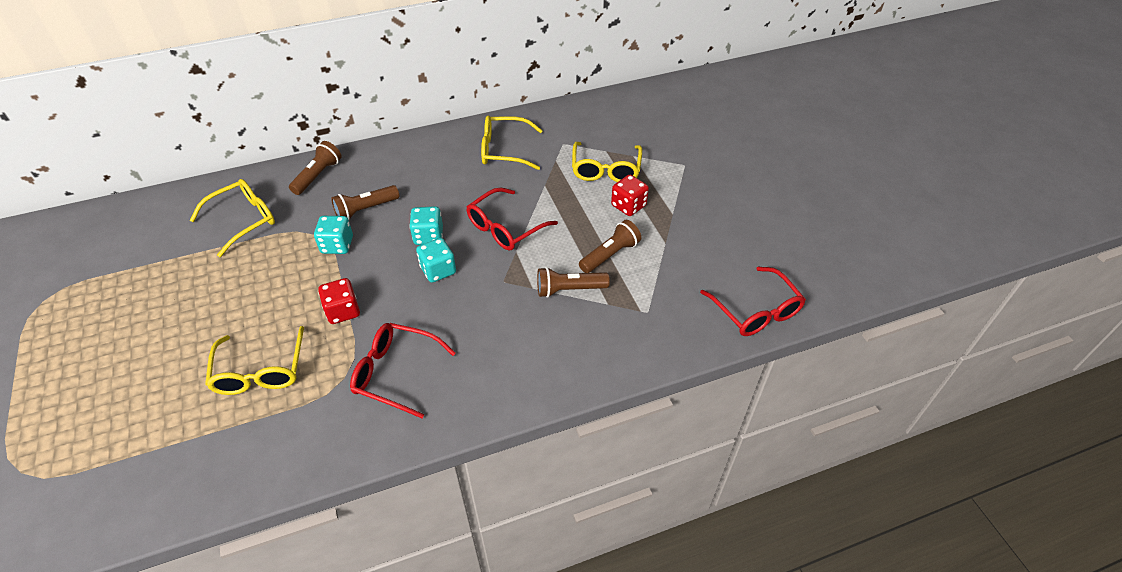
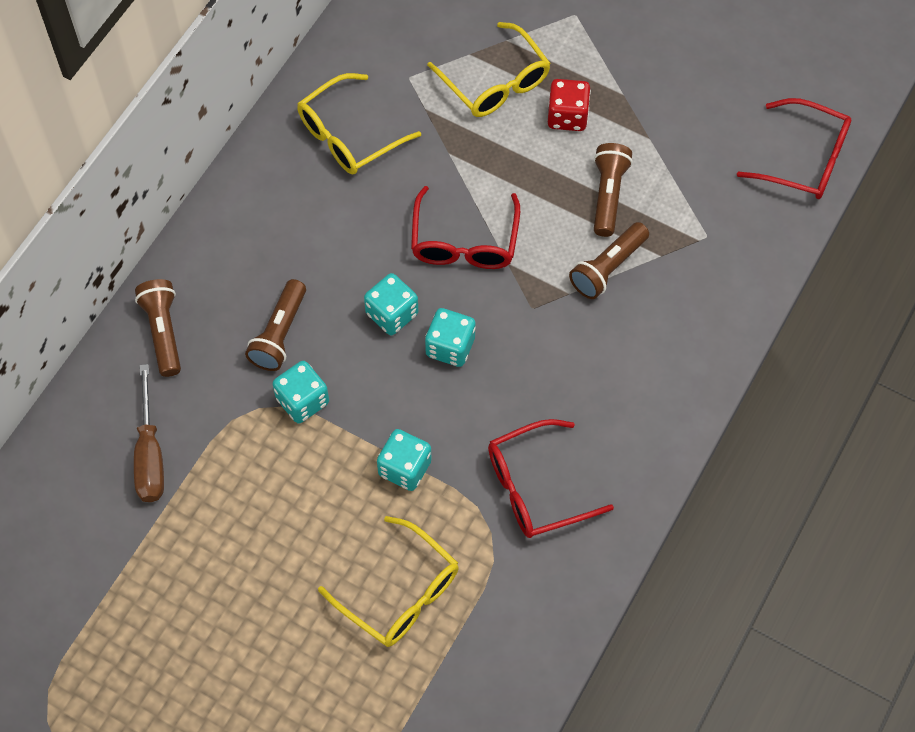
camera: 40 degrees left, 15 degrees up
yellow glasses [190,179,275,257] -> brown screwdriver [134,364,164,502]
red dice [318,278,360,324] -> turquoise dice [377,429,432,491]

